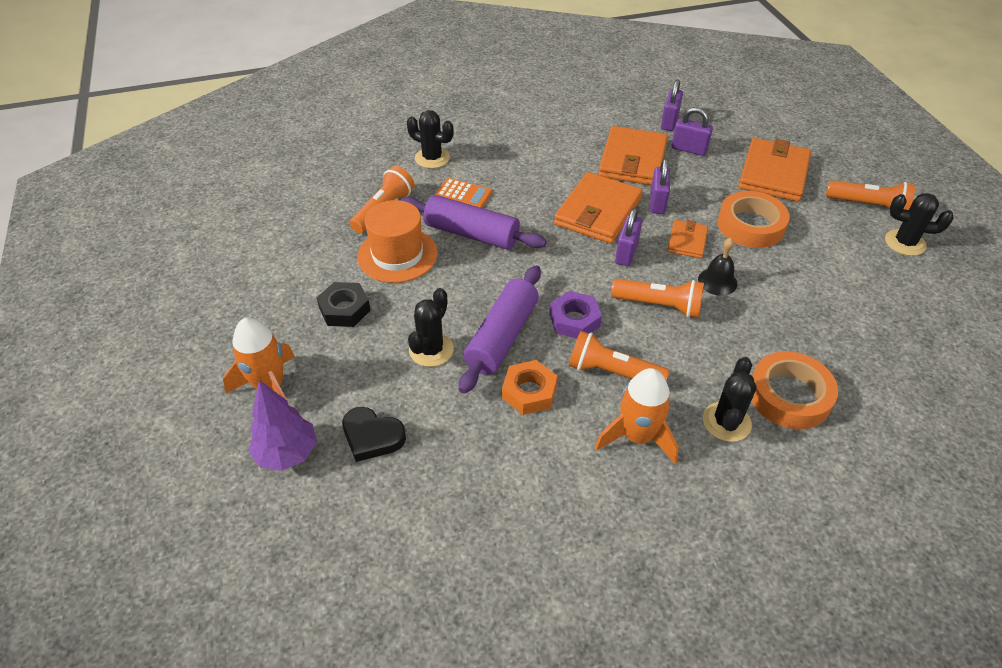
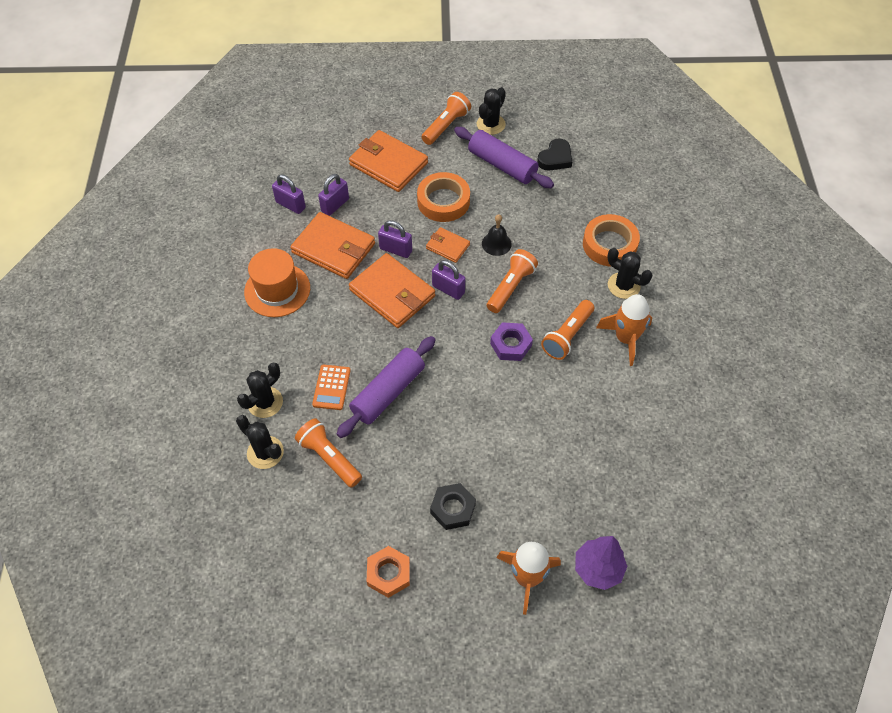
camera: 75 degrees left, 10 degrees up
black heart [342,407,406,462] -> black heart moved to [537,139,572,171]
orange hat [357,200,438,283] -> orange hat moved to [244,248,310,317]
black cactus [408,288,454,367] -> black cactus moved to [236,415,284,469]
orange calculator [435,178,492,208] -> orange calculator turned 150 degrees clockwise [312,364,351,410]
purple rolling pin [459,265,541,394] -> purple rolling pin moved to [454,127,554,188]
orange nut [502,360,557,415] -> orange nut moved to [367,546,410,598]

